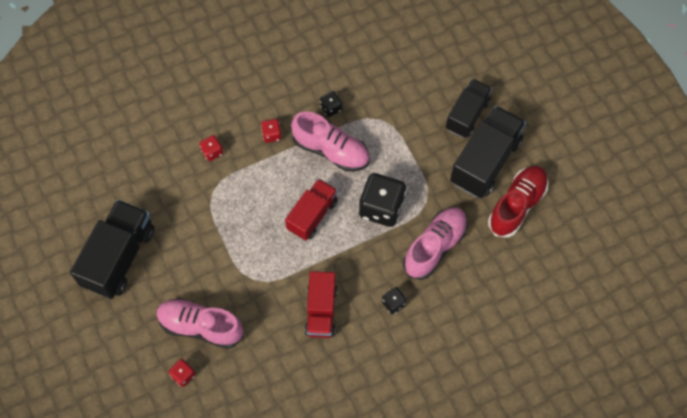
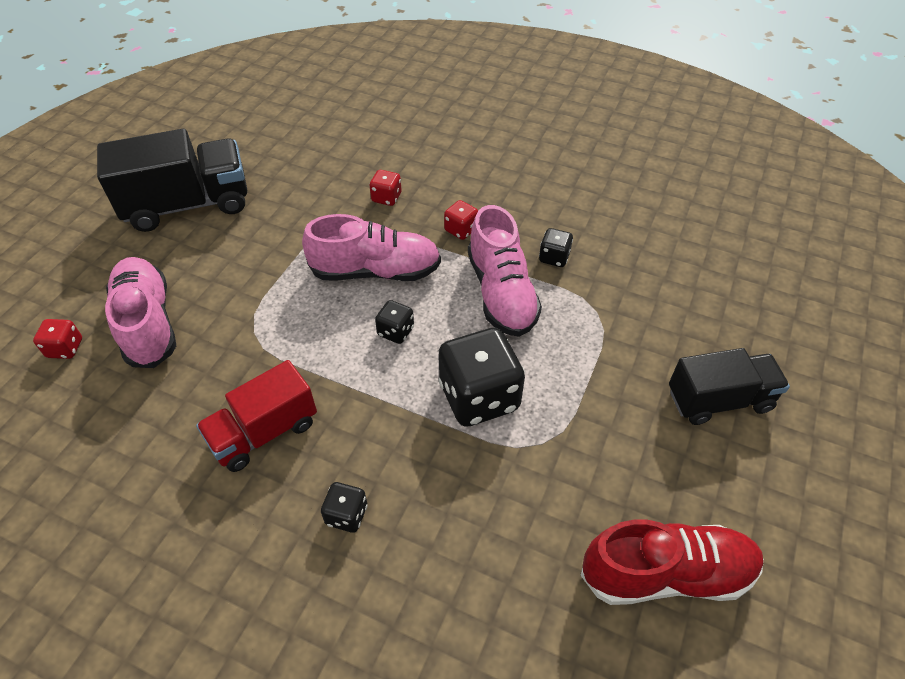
camera: 50 degrees right, 15 degrees down
red truck [285,179,338,240] -> black dice [375,300,414,344]
pink shoe [403,207,468,280] -> pink shoe moved to [302,214,441,281]
black truck [450,106,526,198] -> none

